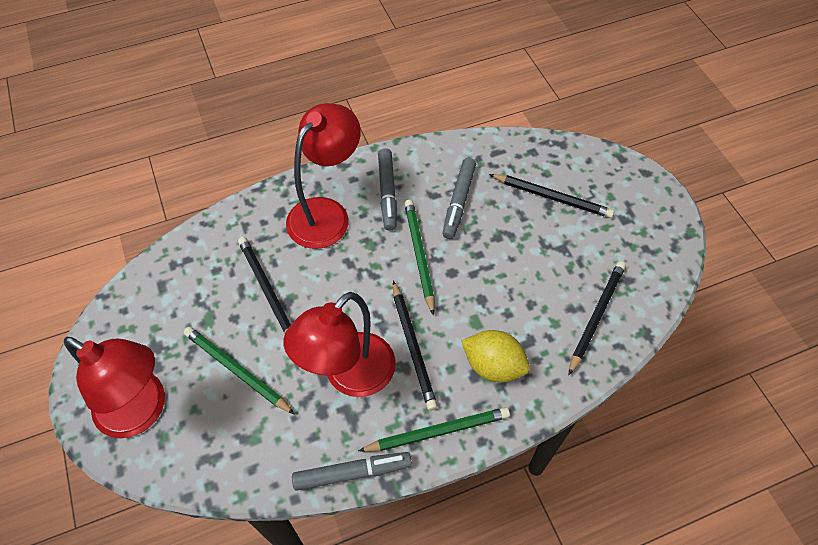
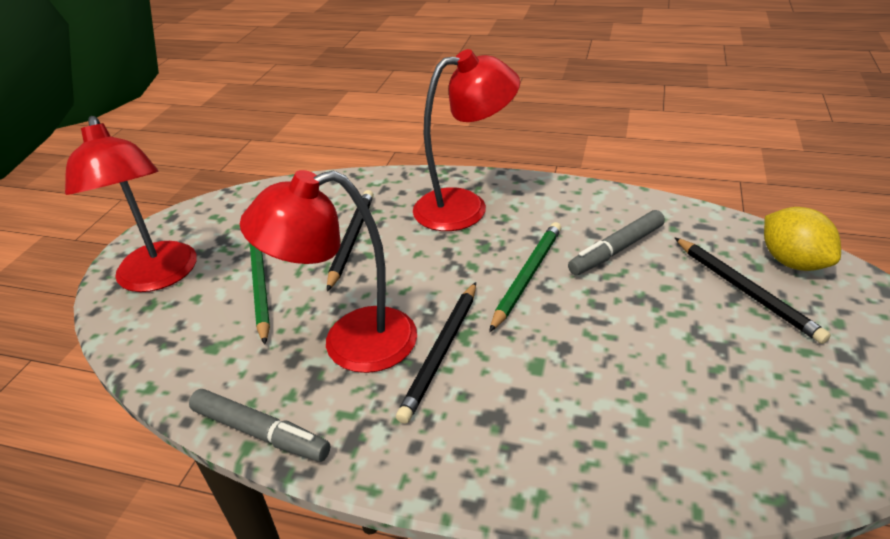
camera: 40 degrees right, 20 degrees down
green pencil [358,407,510,452] -> none
grey marker [378,148,397,231] -> none
yellow lemon [461,330,530,382] -> yellow lemon moved to [764,207,841,271]
black pencil [569,261,626,375] -> none

